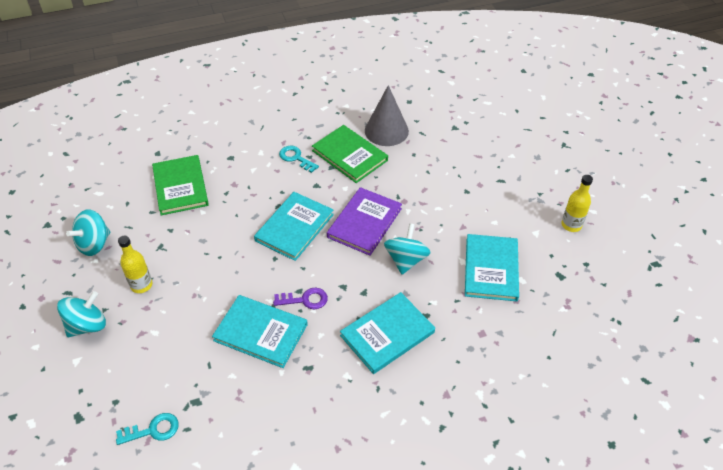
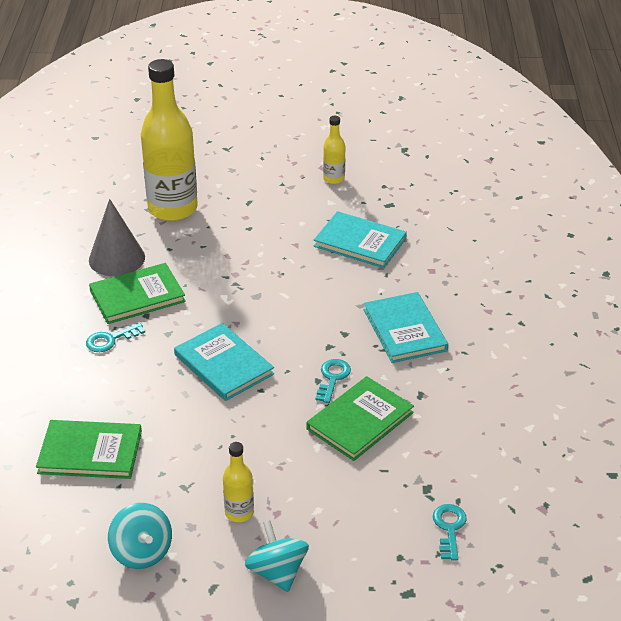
camera: 70 degrees left, 10 degrees down
turquoise book [212,295,308,368] -> green book [306,376,414,461]
purple key [273,288,328,309] -> turquoise key [315,359,351,403]
purple book [327,187,402,256] -> none
turquoise spinning top [384,223,431,275] -> none
none -> yellow bottle [141,59,198,221]

